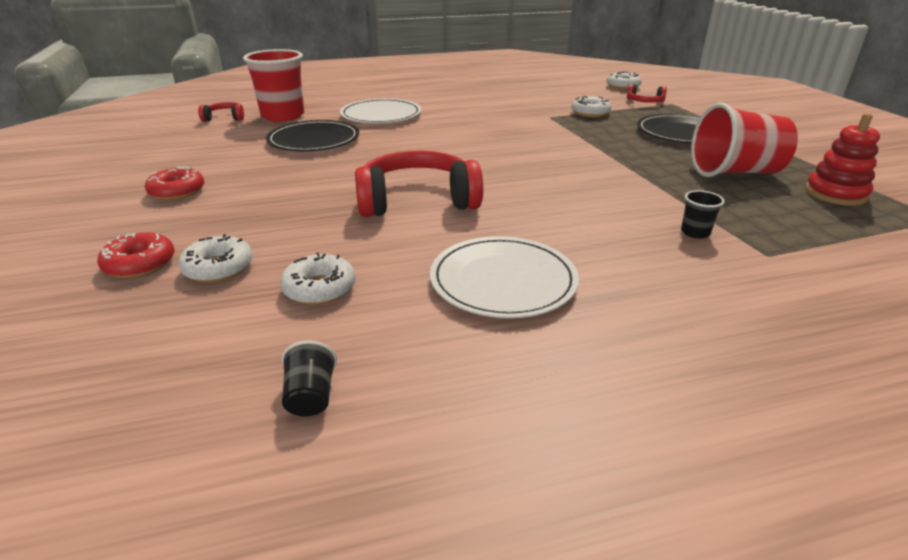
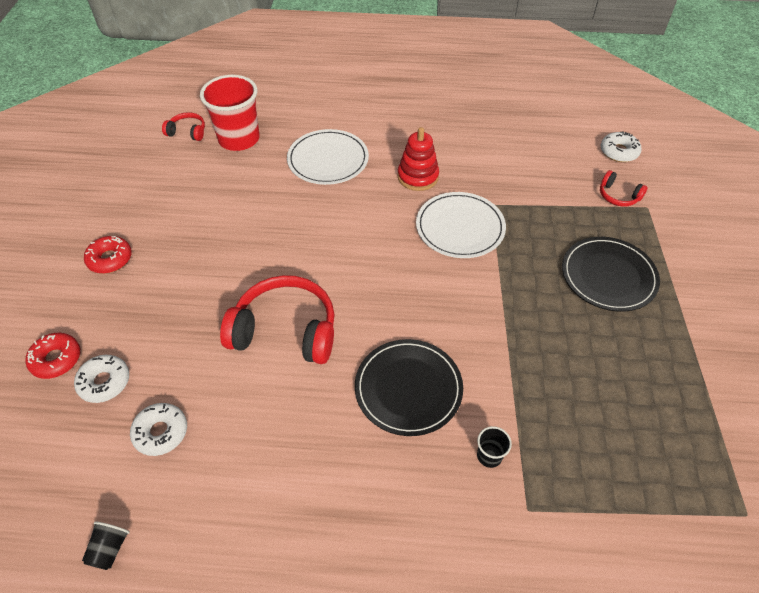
camera: 20 degrees right, 20 degrees up
black plate [266,120,359,151] -> black plate moved to [355,339,463,436]
white plate [430,236,579,318] -> white plate moved to [416,192,506,258]
white donut [571,96,611,117] -> none
red cup [691,102,798,177] -> none
red stacking toy [805,113,880,206] -> red stacking toy moved to [398,127,439,191]

